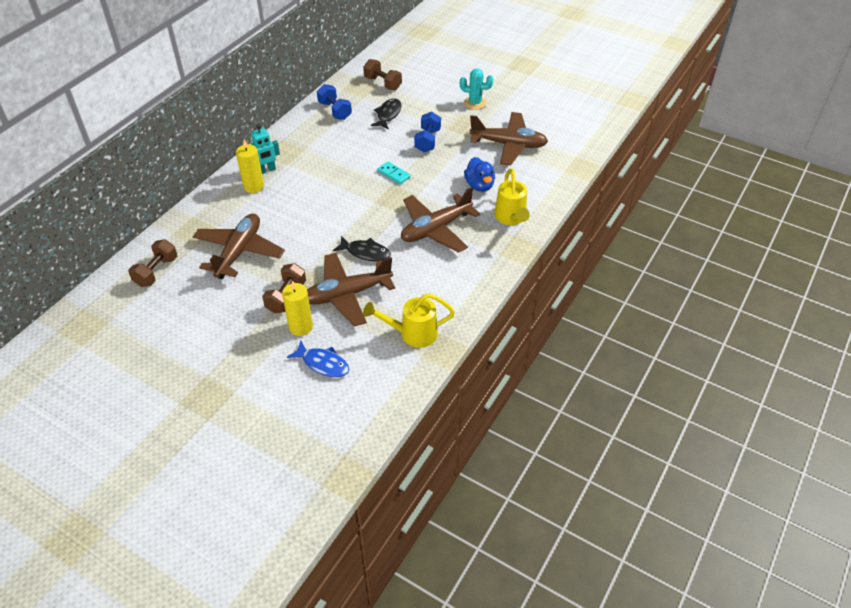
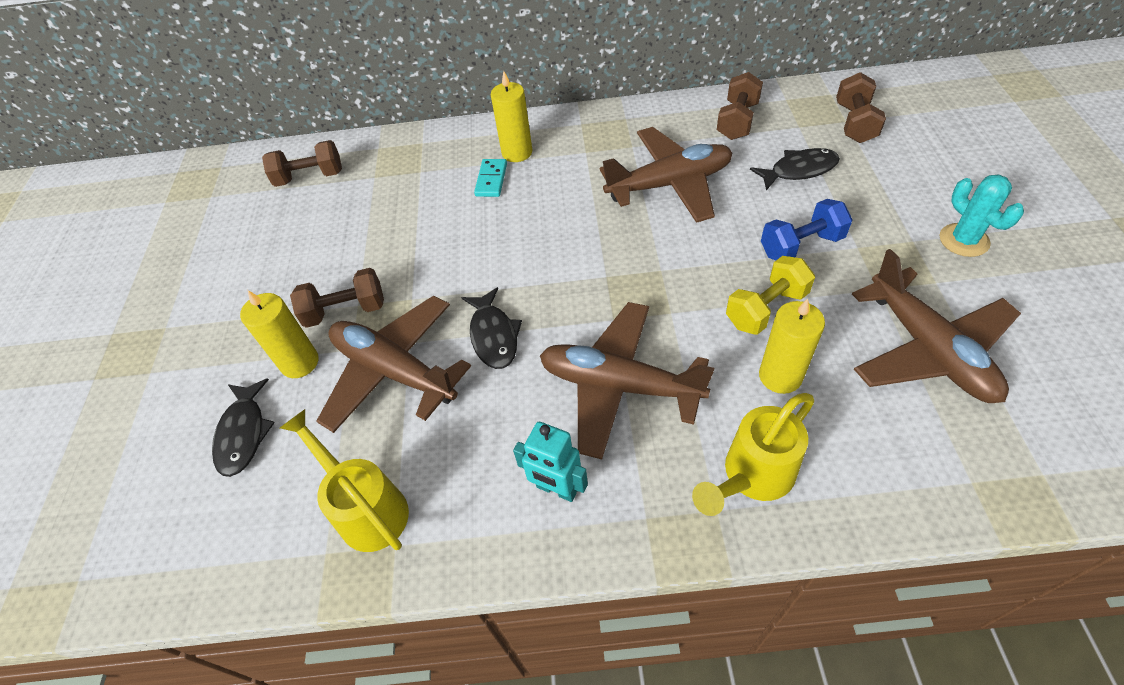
camera: 60 degrees right, 5 degrees up
brown plane [193,213,285,279] -> brown plane moved to [600,127,732,223]
turquoise robot [250,124,280,174] -> turquoise robot moved to [513,422,588,502]
blue fish [287,341,349,377] -> black fish [212,378,275,477]
blue dumbbell [317,84,352,120] -> brown dumbbell [717,72,763,140]
turquoise domino [378,161,411,184] -> turquoise domino moved to [474,159,507,197]
blue duck [464,157,495,192] -> yellow candle [759,298,825,394]
none -> yellow dumbbell [726,256,815,335]

